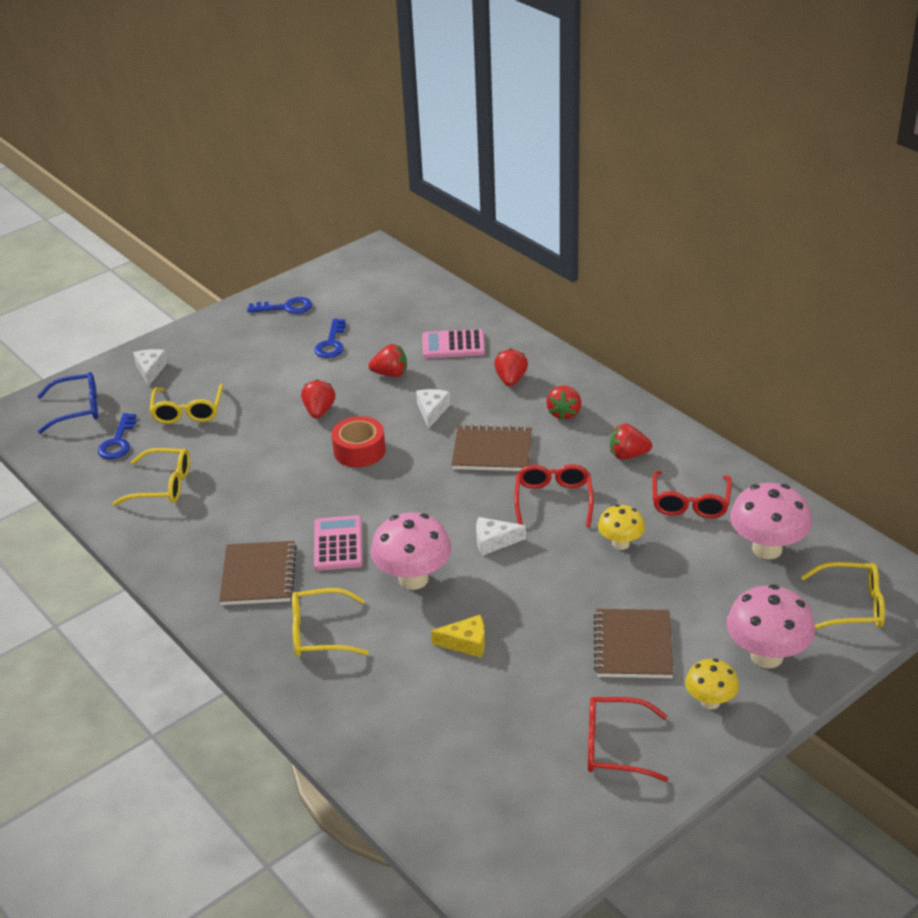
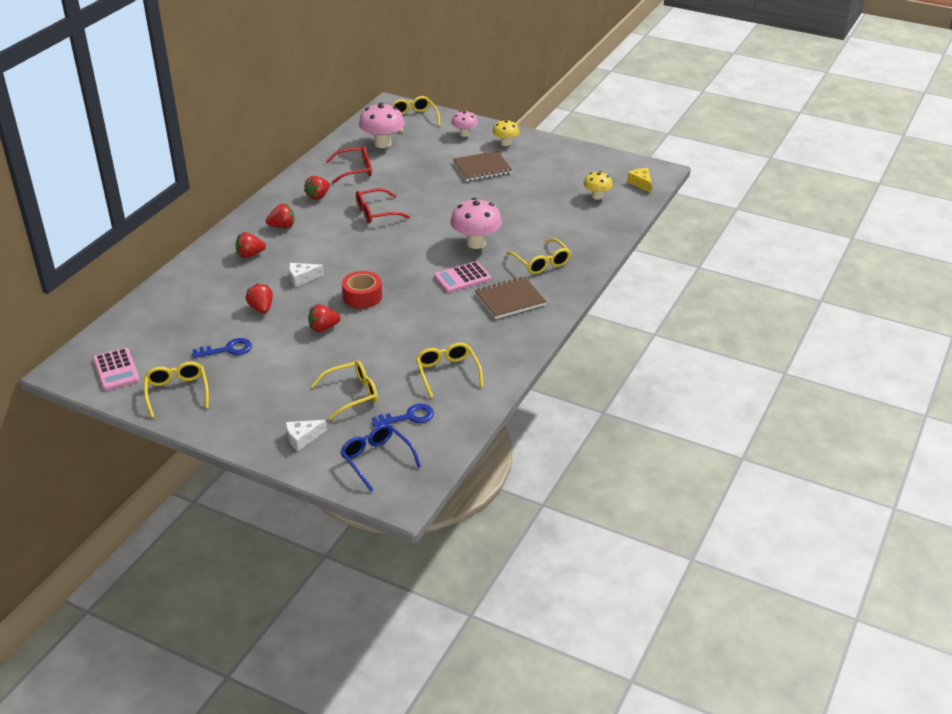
camera: 115 degrees left, 0 degrees up
blue key [247,297,312,314] -> yellow glasses [144,362,209,418]
pink calculator [422,329,485,358] -> pink calculator moved to [93,348,140,390]
yellow cheese [431,615,485,658] -> yellow cheese moved to [627,168,652,193]
brown notebook [452,424,532,471] -> none
white cheese [476,517,526,556] -> none
red glasses [588,697,668,782] -> none
yellow mushroom [598,504,645,550] -> yellow mushroom moved to [584,171,612,200]
red strawberry [610,424,652,460] -> red strawberry turned 60 degrees clockwise [304,176,330,200]
pink mushroom [726,584,815,668] -> pink mushroom [451,111,478,137], size x0.59

